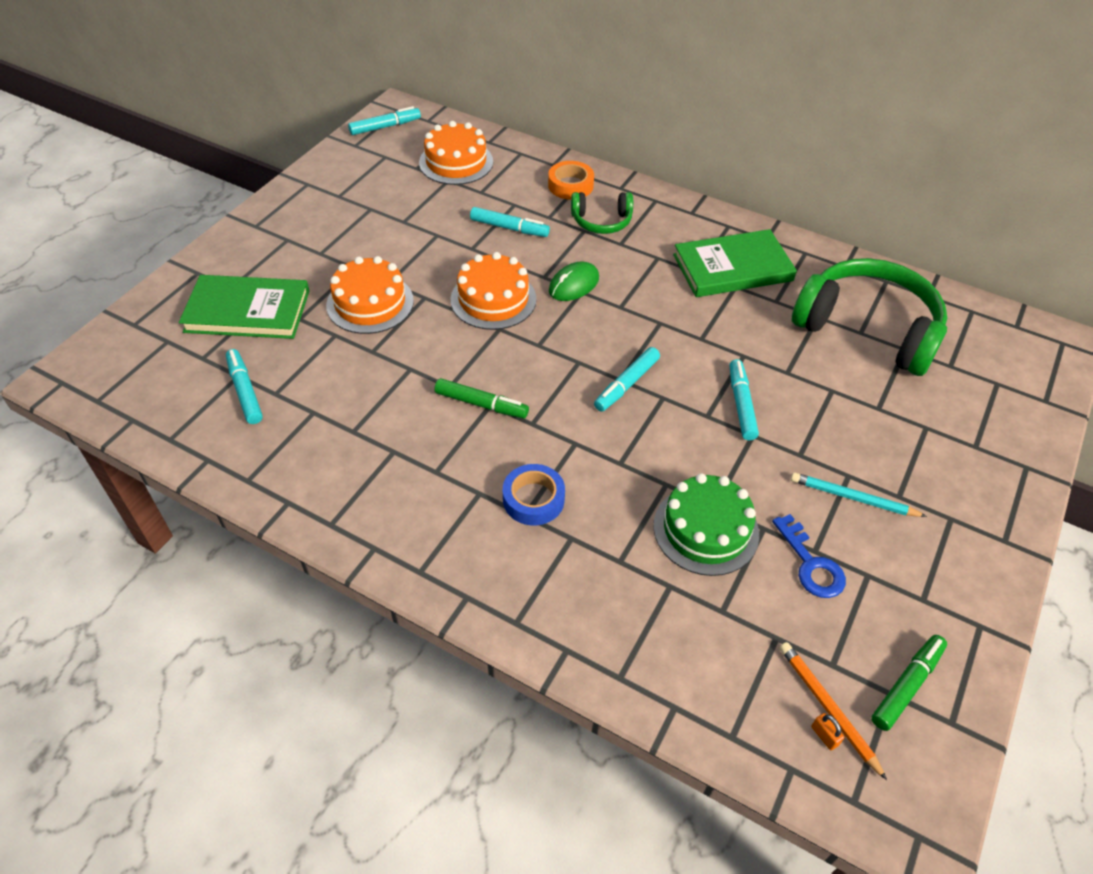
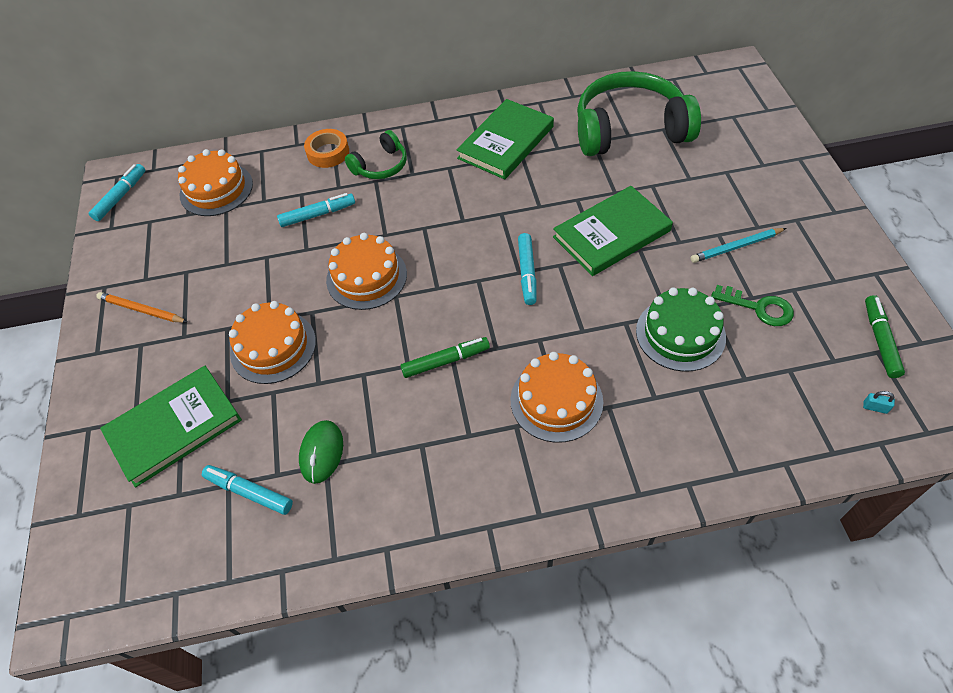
camera: 35 degrees left, 5 degrees up
blue tape [503,464,565,525] -> orange cake [511,352,603,443]
green mouse [549,262,599,301] -> green mouse moved to [299,420,343,484]
turquoise marker [729,359,759,440] -> green book [553,186,673,276]
blue key [772,514,846,598] -> green key [711,285,794,326]
orange pencil [780,642,887,780] -> orange pencil moved to [96,292,187,323]
orange padlock [811,713,844,750] -> turquoise padlock [863,391,895,414]

